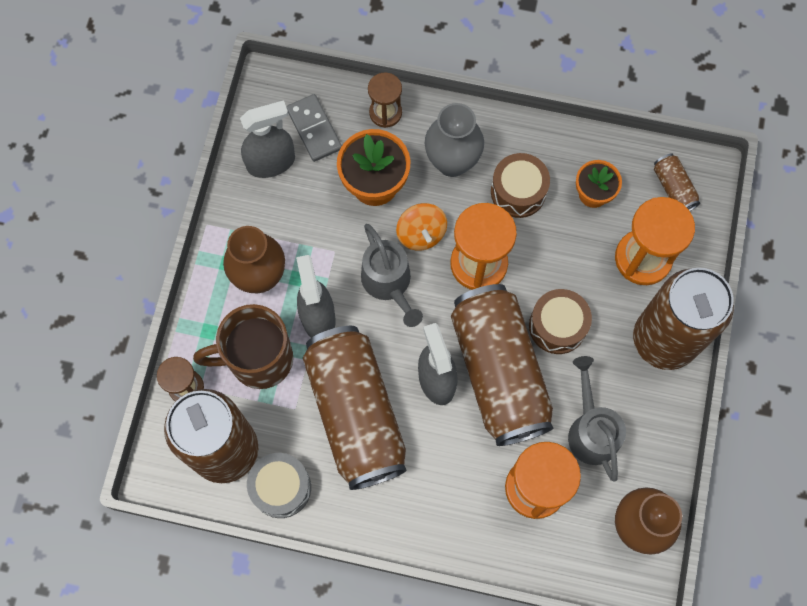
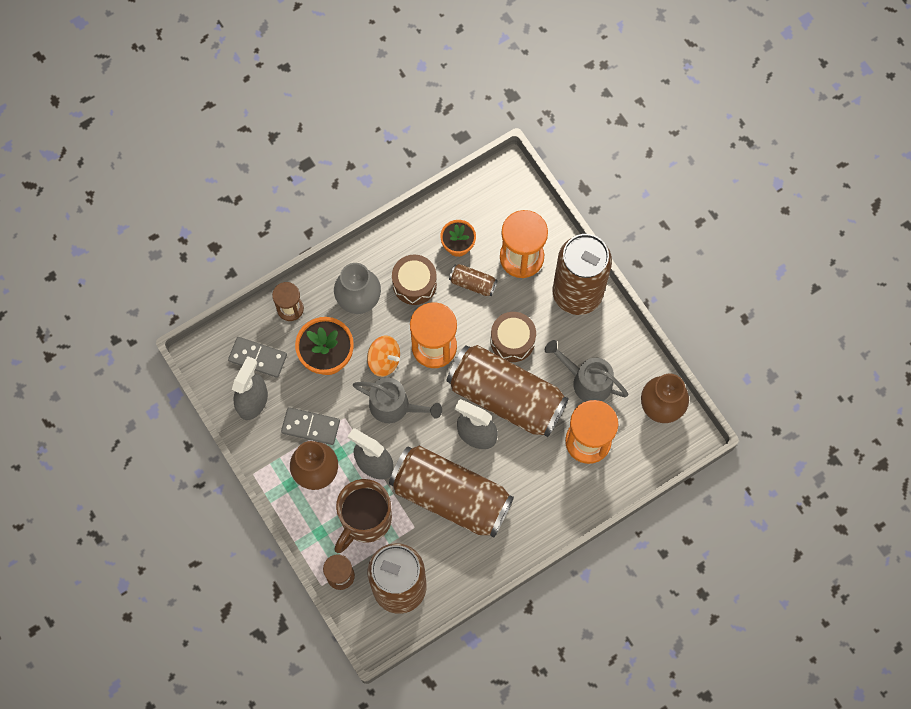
camera: 45 degrees left, 0 degrees up
grey drum [247,453,311,518] -> none
brown can [654,153,700,211] -> brown can moved to [449,264,498,296]
none -> grey domino [281,407,340,445]

